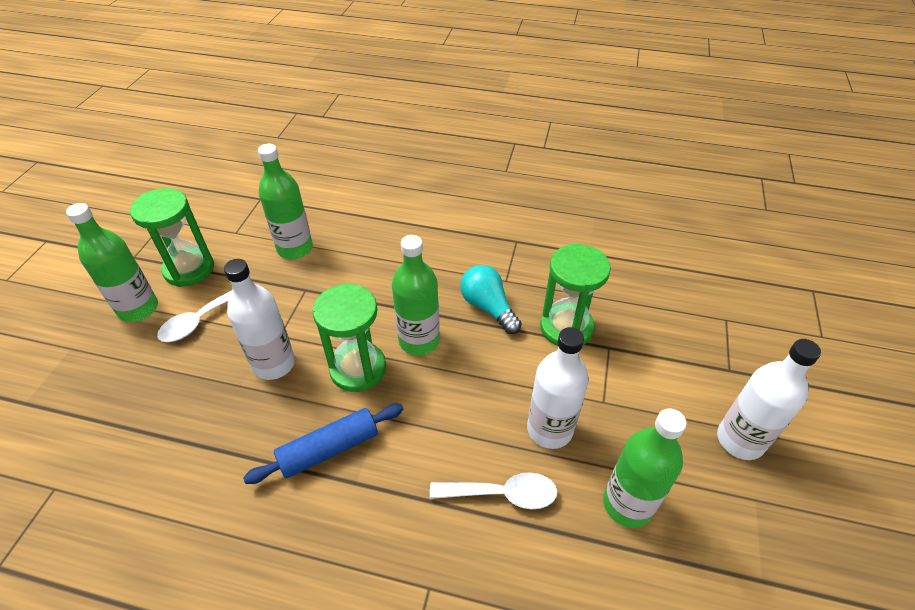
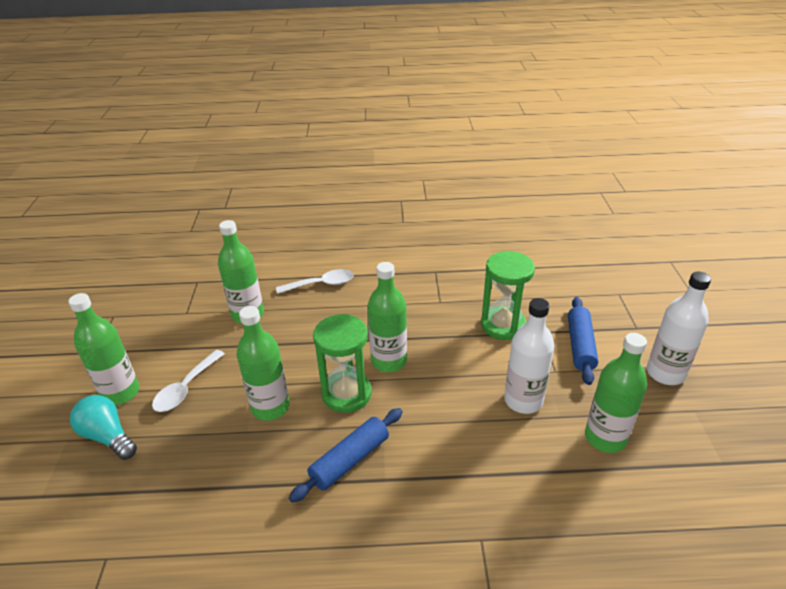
camera: 15 degrees left, 10 degrees down
green hourglass [130,188,214,287] -> none
white bottle [224,259,295,380] -> green bottle [237,306,290,421]
white spoon [430,472,558,509] -> white spoon moved to [276,269,354,294]
turquoise light bulb [461,265,522,334] -> turquoise light bulb moved to [70,395,137,460]
none -> blue rolling pin [568,297,598,385]

